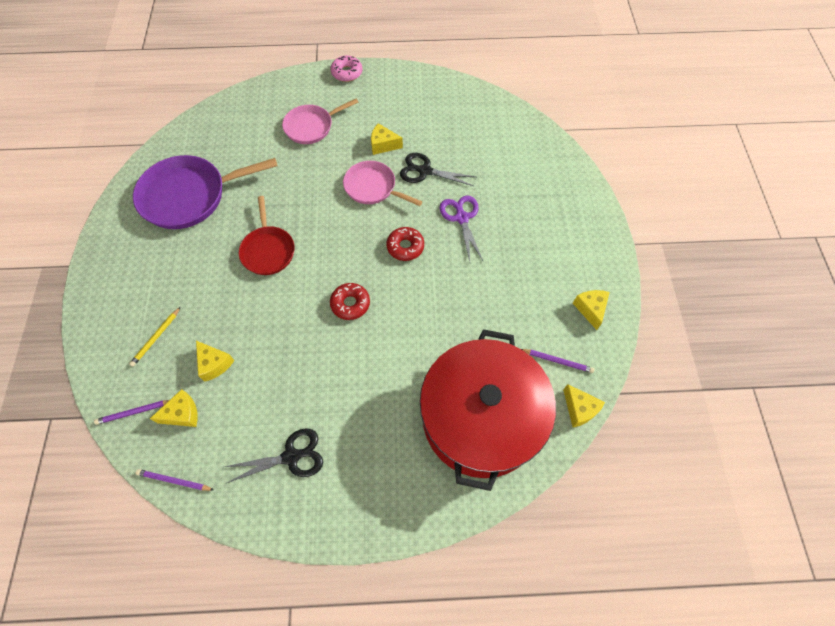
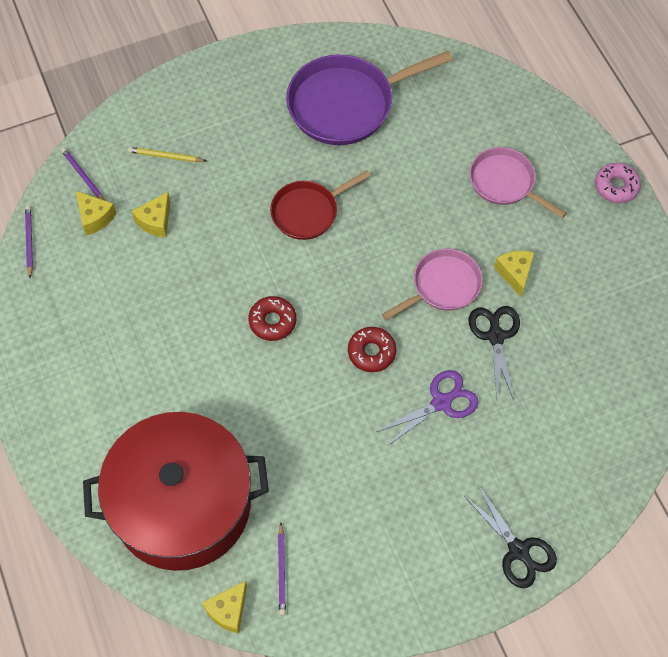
camera: 70 degrees right, 0 degrees up
purple pan [133,155,278,229] -> purple pan turned 75 degrees counterclockwise [286,51,453,145]
black scissors [225,428,323,483] -> black scissors moved to [464,485,557,588]
pink pan [343,161,422,206] -> pink pan turned 45 degrees clockwise [382,249,483,320]
yellow cheese [573,290,610,330] -> none

